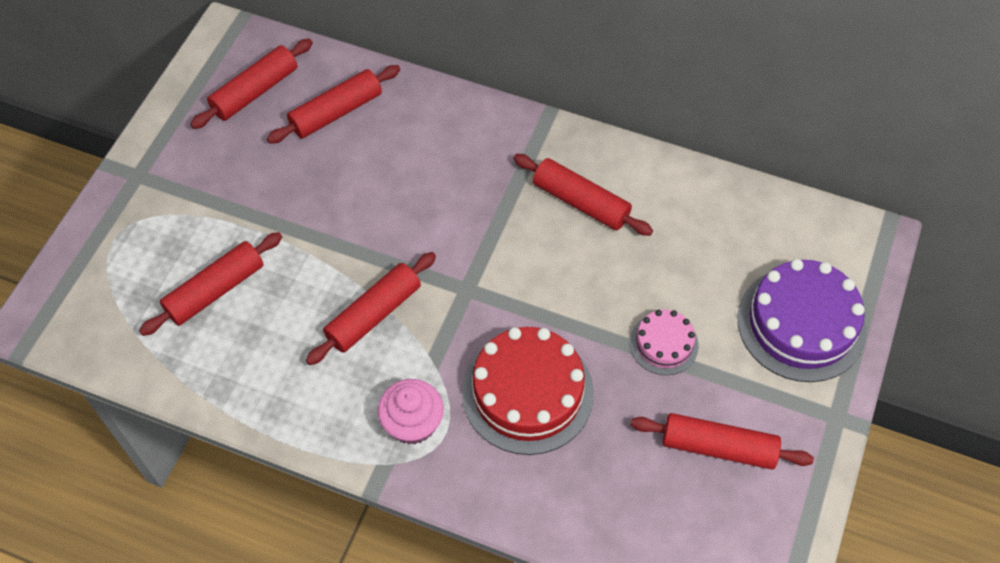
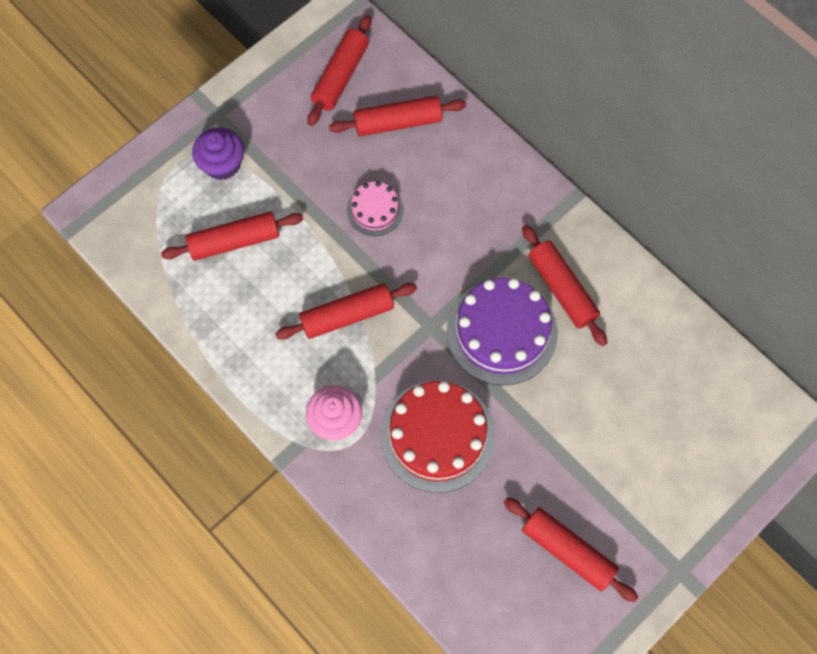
camera: 25 degrees right, 10 degrees up
red rolling pin [190,38,313,129] -> red rolling pin turned 45 degrees counterclockwise [307,15,372,126]
pink cake [630,310,699,375] -> pink cake moved to [347,181,404,236]
purple cake [738,259,867,382] -> purple cake moved to [446,278,558,385]
none -> purple cupcake [192,127,244,180]

